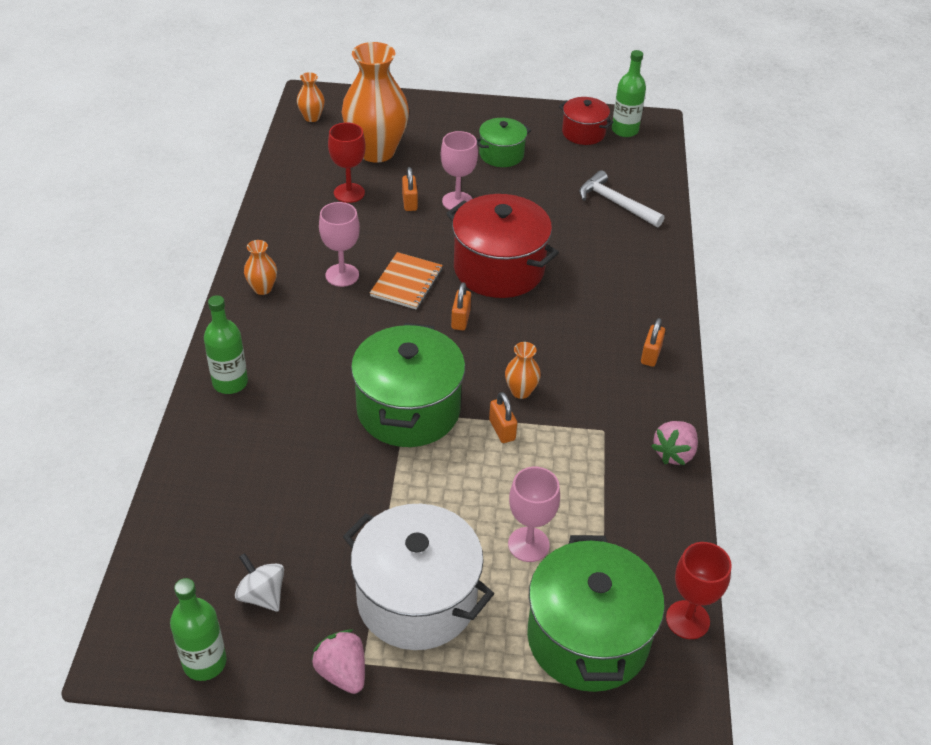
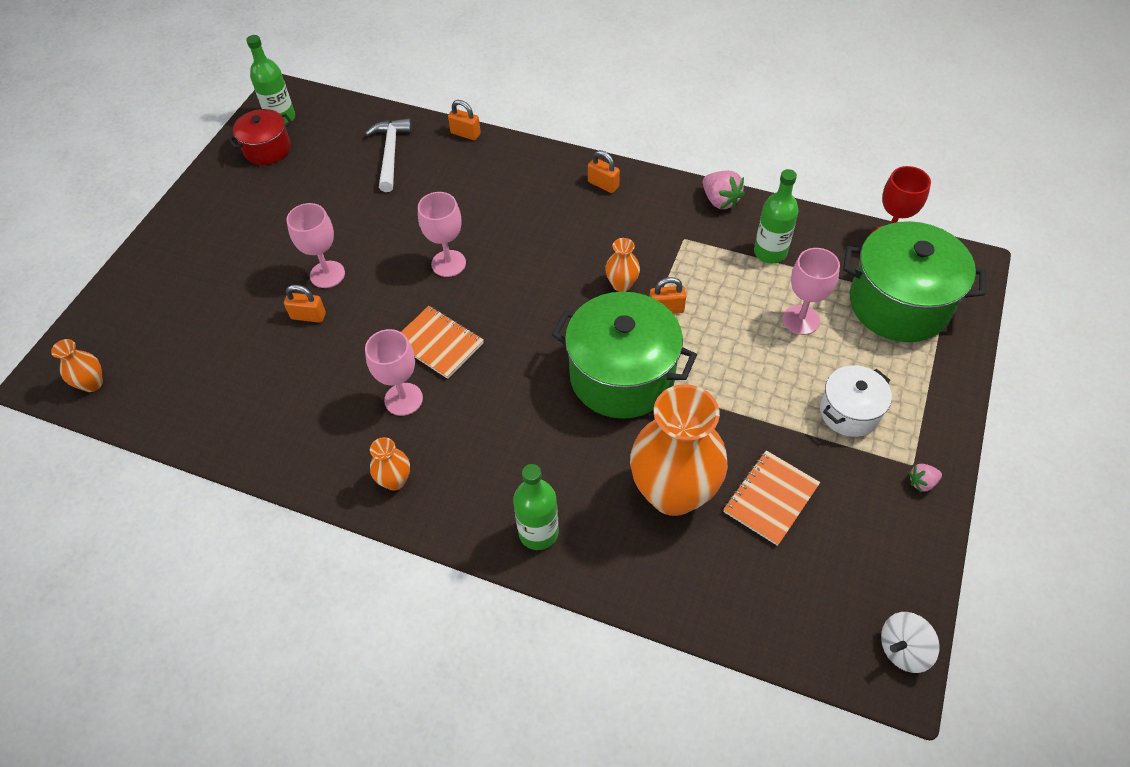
camera: 70 degrees left, 10 degrees up
green bottle [170,578,227,681] -> green bottle moved to [754,169,799,264]
white spinning top [235,553,284,612] -> white spinning top moved to [881,612,940,673]
pink strawberry [311,629,365,694] -> pink strawberry [909,464,942,492], size x0.58
red goblet [328,122,366,203] -> none
orange vase [341,42,409,163] -> orange vase moved to [630,384,727,516]
white pot [343,504,494,650] -> white pot [820,365,892,437], size x0.55
red pot [446,194,559,298] -> pink goblet [418,192,466,277]
orange padlock [451,282,471,330] -> orange padlock moved to [448,100,481,140]
green pot [476,118,531,167] -> none
white hammer [579,170,665,227] -> white hammer turned 120 degrees clockwise [365,118,412,192]
none -> orange notebook [723,450,820,546]

